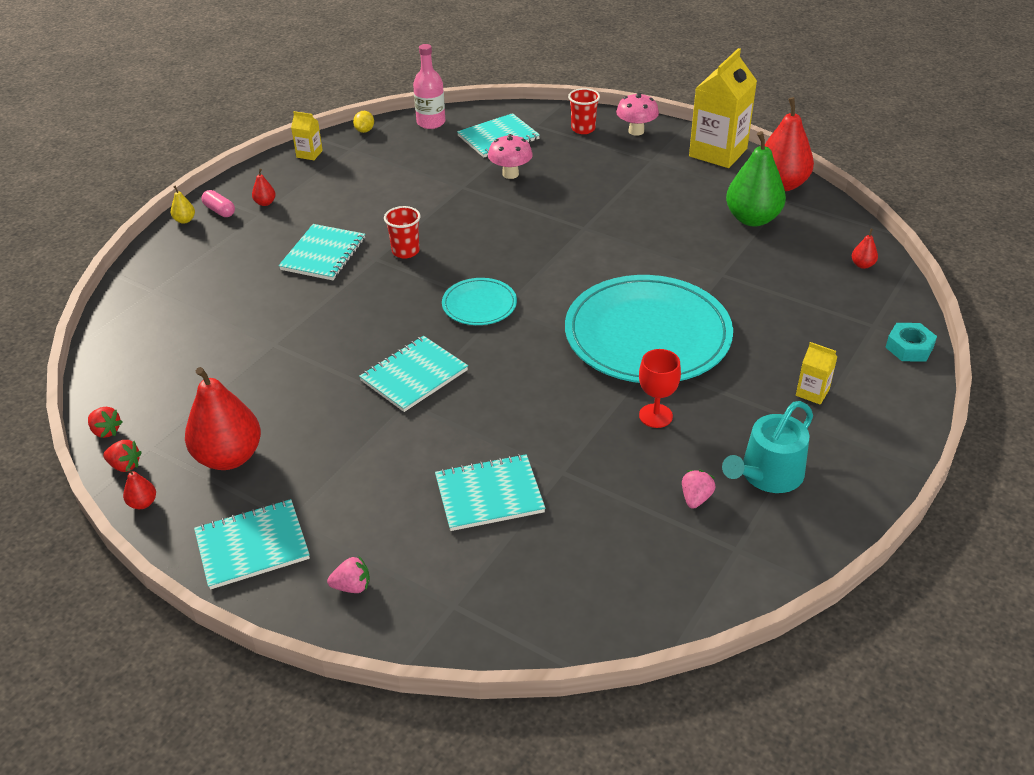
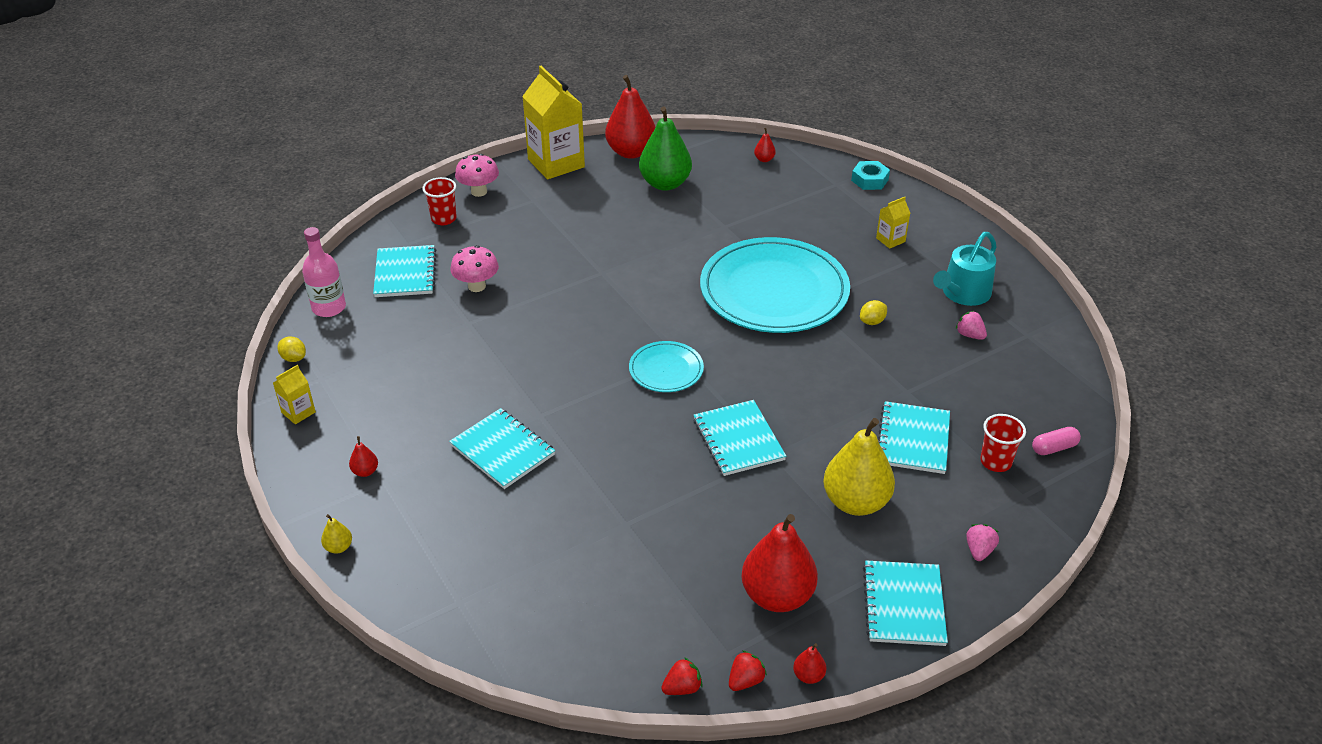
camera: 65 degrees left, 0 degrees up
pink capsule [201,190,235,217] -> pink capsule moved to [1032,427,1081,455]
red cup [384,206,421,258] -> red cup moved to [980,414,1026,472]
red goblet [639,349,681,428] -> yellow lemon [860,300,887,325]
turquoise watering can [722,401,813,493] -> turquoise watering can turned 60 degrees clockwise [933,232,996,306]
none -> yellow pear [823,418,895,516]

